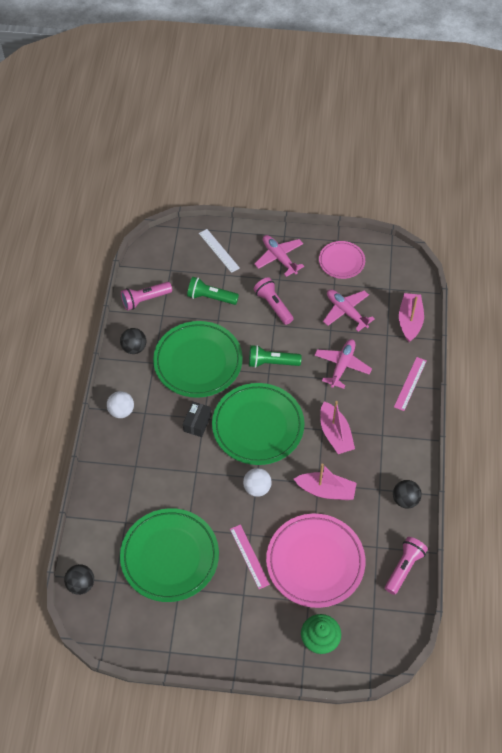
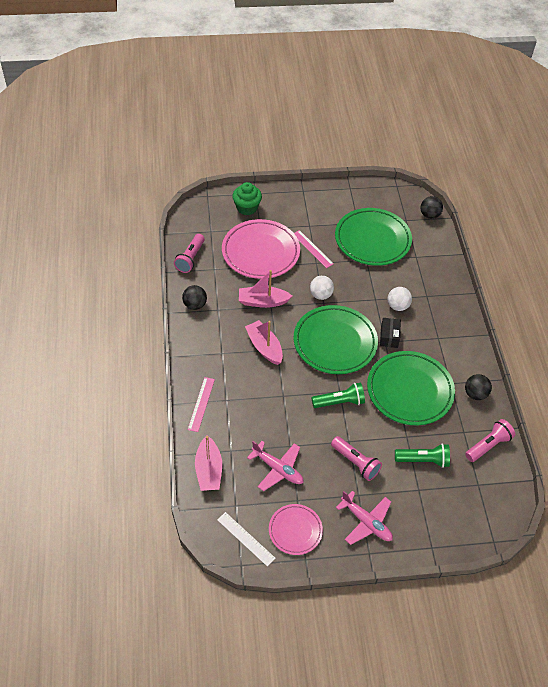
camera: 165 degrees right, 5 degrees down
white ball [107,391,134,418] -> white ball moved to [388,287,412,311]
white ruler [199,229,240,273] -> white ruler moved to [217,512,275,566]
pink plane [314,339,372,389] -> none

